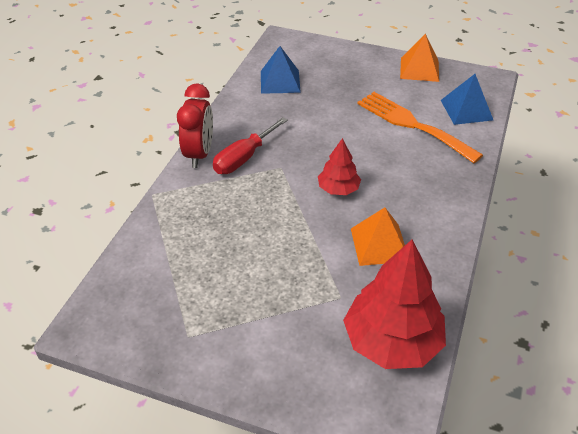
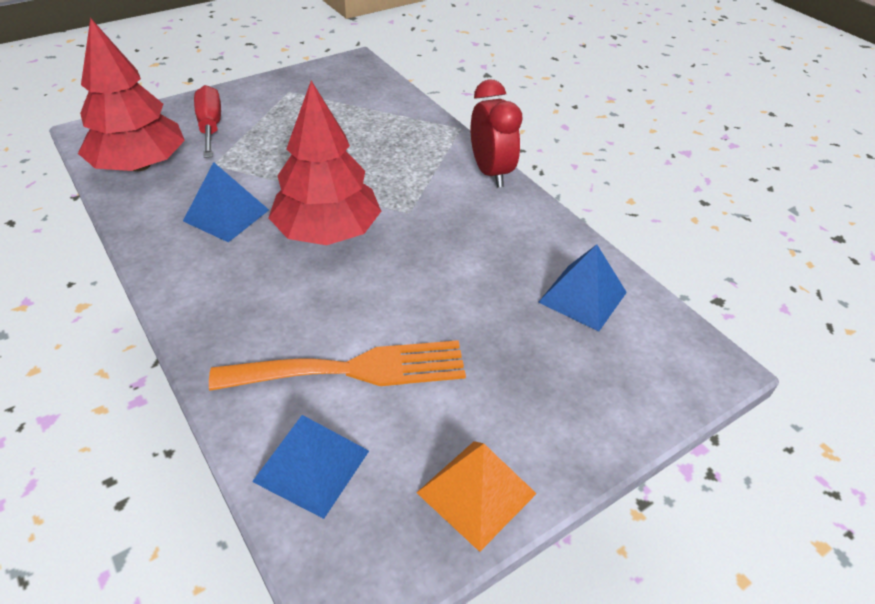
camera: 125 degrees right, 0 degrees up
red clock [177,83,213,168] -> red clock turned 150 degrees counterclockwise [470,79,523,187]
red screwdriver [213,117,288,174] -> red screwdriver moved to [194,85,221,158]
red tree [318,138,361,195] -> red tree [268,81,381,245], size x1.89
orange pyramid [351,207,405,266] -> blue pyramid [183,162,269,242]

